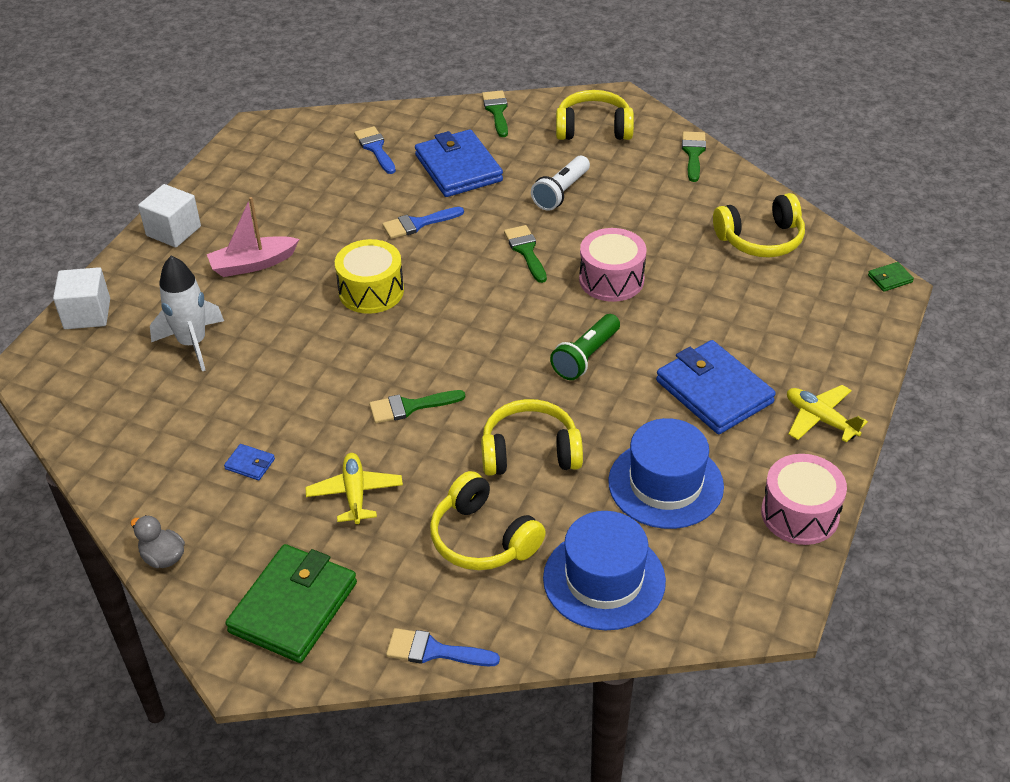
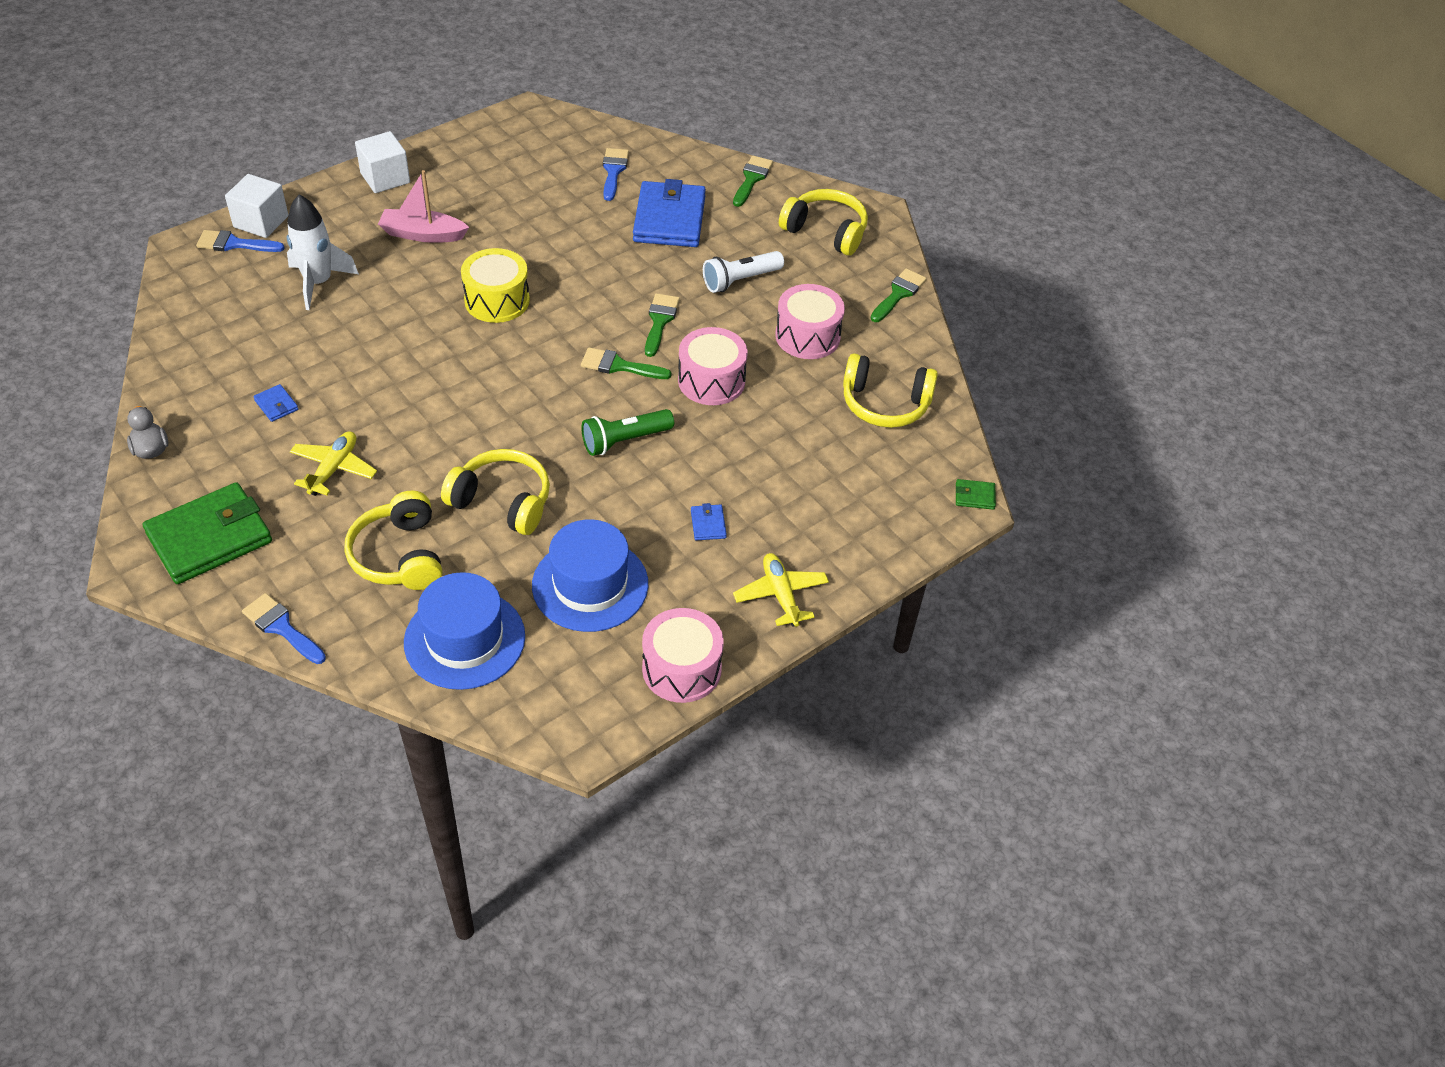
camera: 25 degrees right, 5 degrees up
green brush [369,390,465,423] -> green brush moved to [581,347,671,379]
blue brush [382,207,464,239] -> blue brush moved to [196,230,284,252]
blue wallet [656,340,776,434] -> blue wallet [691,503,727,540], size x0.40
none -> pink drum [775,284,845,359]

